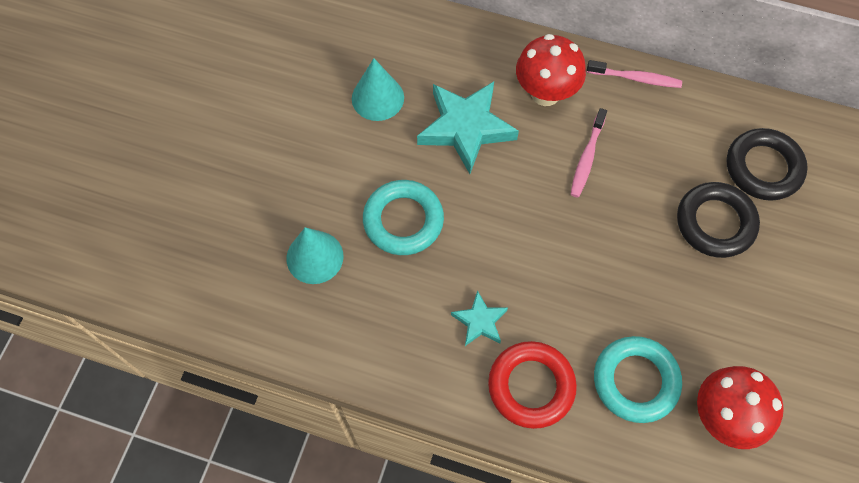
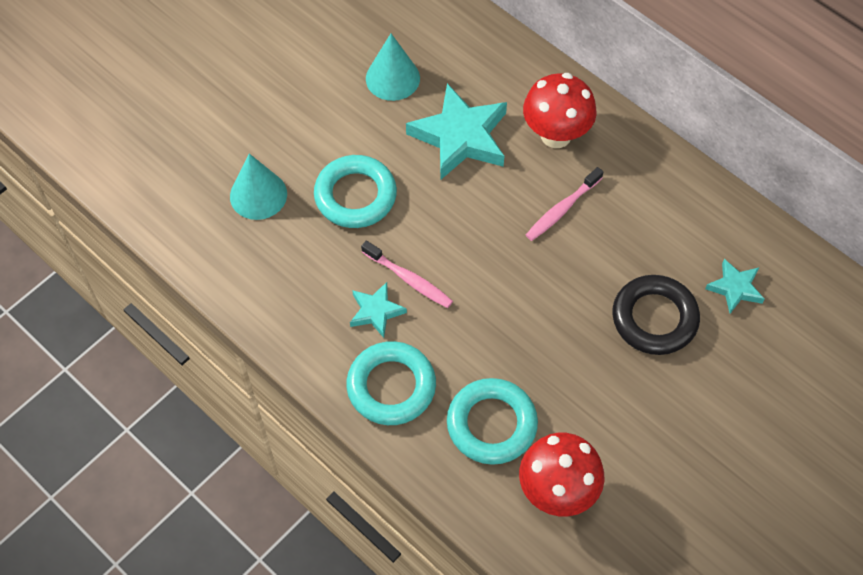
camera: 25 degrees right, 5 degrees down
red ring [488,341,577,429] -> turquoise ring [346,341,436,425]
pink toothbrush [587,60,682,88] -> pink toothbrush moved to [361,240,453,308]
black ring [726,128,808,201] -> turquoise star [705,259,764,313]

